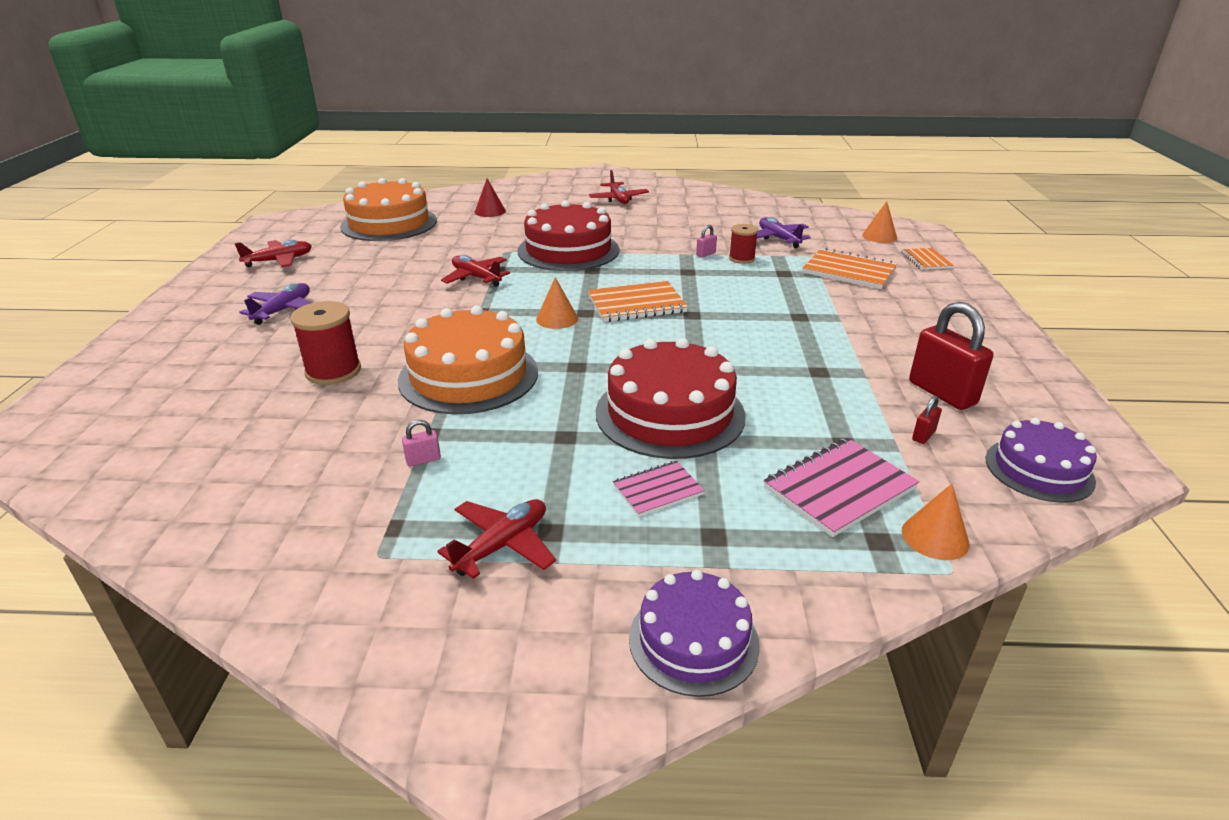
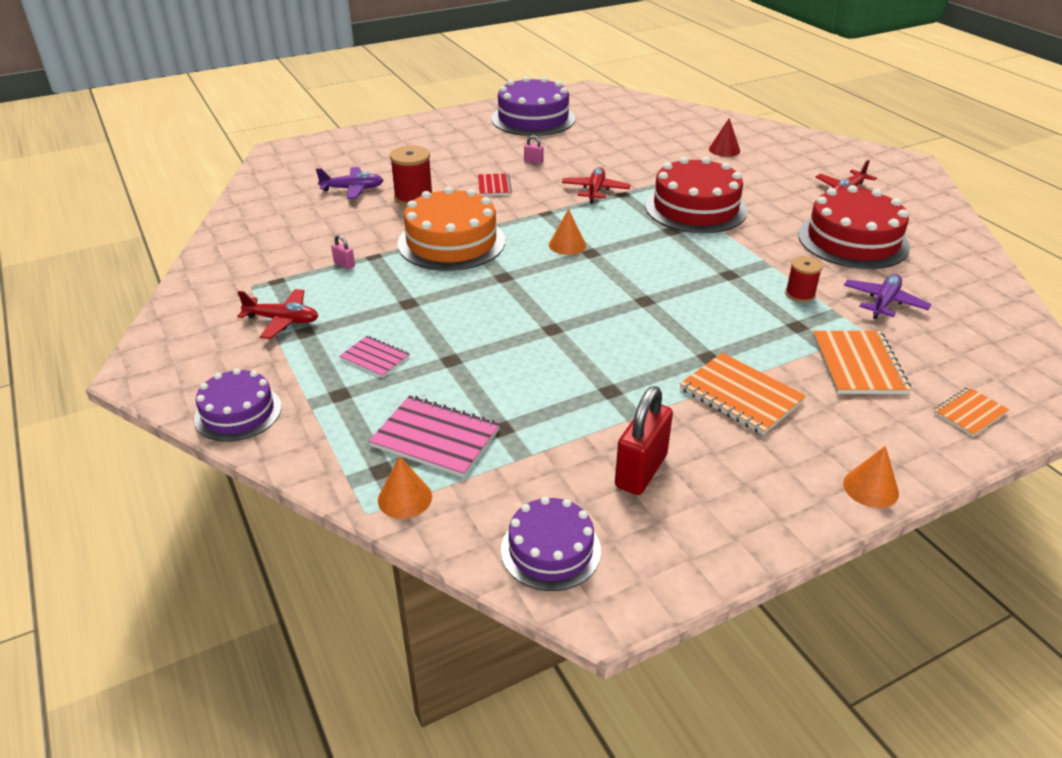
camera: 60 degrees right, 5 degrees up
red plane [234,240,312,267] -> purple cake [491,76,576,136]
purple plane [239,283,311,325] -> purple plane moved to [316,167,383,199]
orange cake [340,178,437,241] -> none
orange notebook [588,281,688,322] -> orange notebook moved to [680,353,806,435]
red cake [596,338,746,459] -> red cake moved to [798,185,910,269]
pink padlock [696,225,717,258] -> pink padlock moved to [524,135,544,164]
orange cone [862,201,897,243] -> orange cone moved to [843,446,899,508]
red padlock [912,396,942,444] -> none
none -> red notebook [478,173,512,196]

